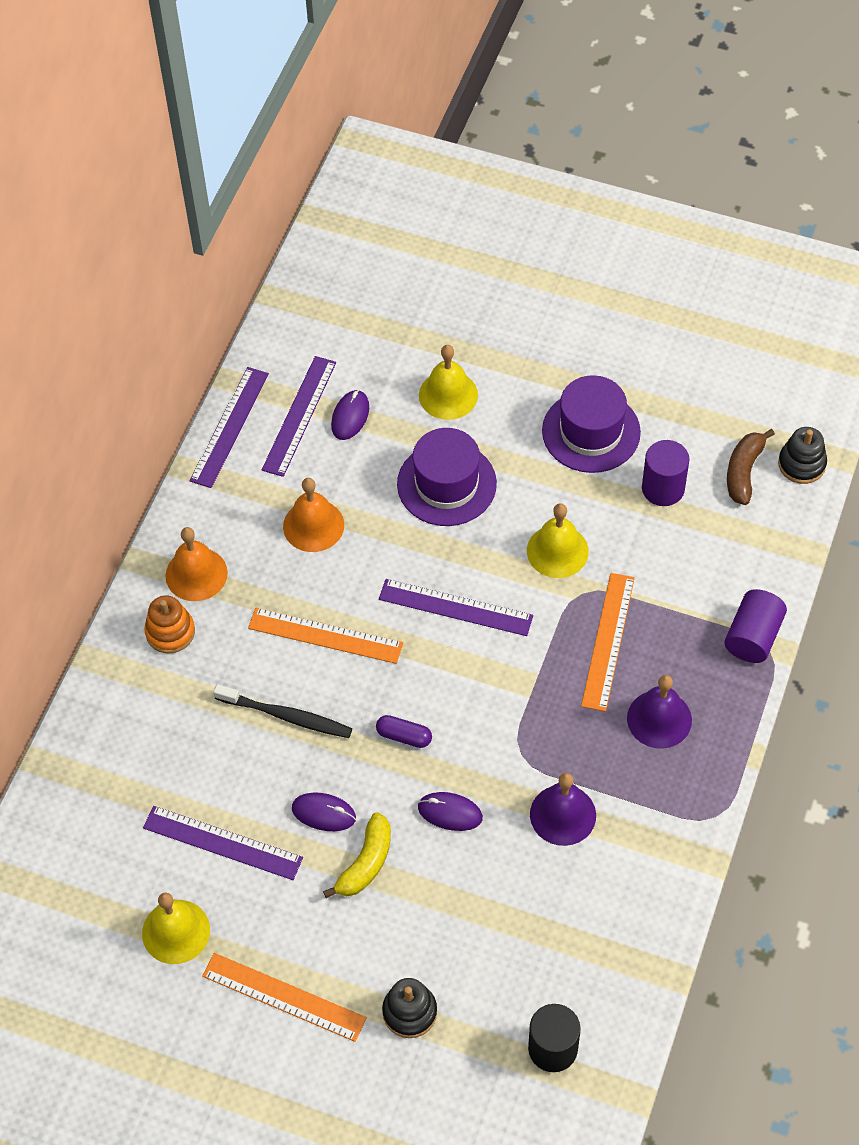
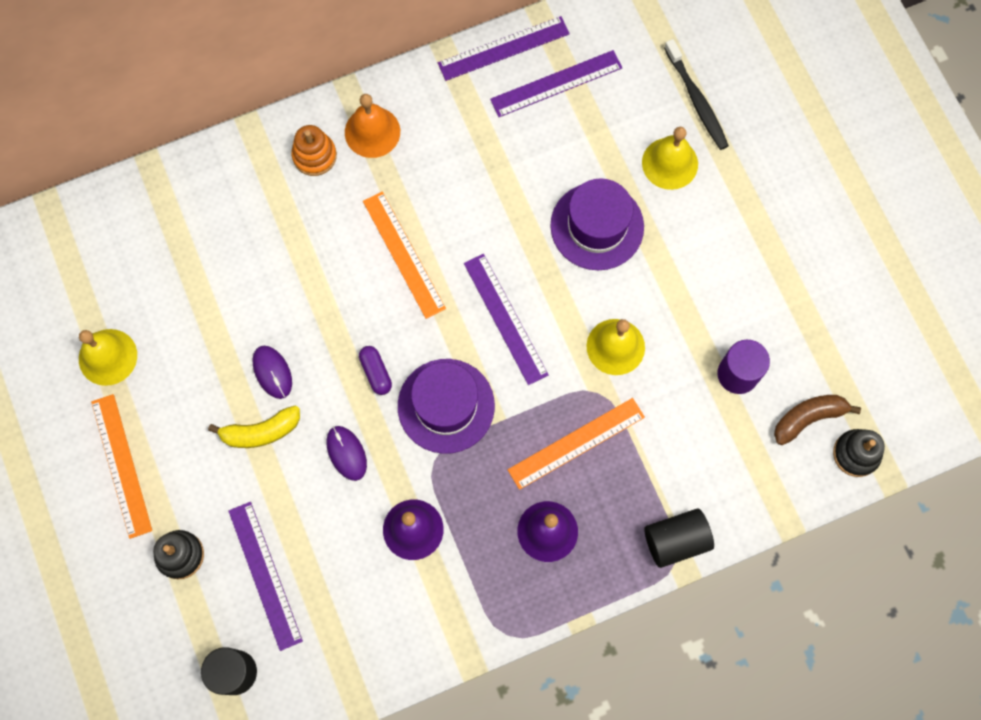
camera: 45 degrees right, 15 degrees up
purple ruler [143,806,303,880] -> purple ruler moved to [228,502,303,651]
black toothbrush [213,684,352,738] -> black toothbrush moved to [664,39,729,150]
orange bell [283,478,344,552] -> none
purple mouse [331,390,369,440] -> none
purple hat [542,375,641,473] -> purple hat moved to [398,359,495,454]
purple cylinder [724,589,787,663] -> black cylinder [644,509,714,568]

